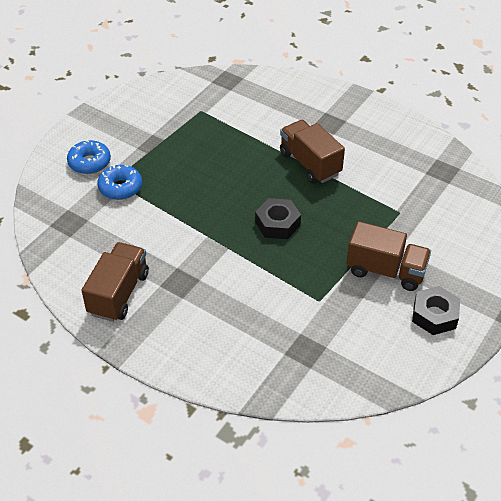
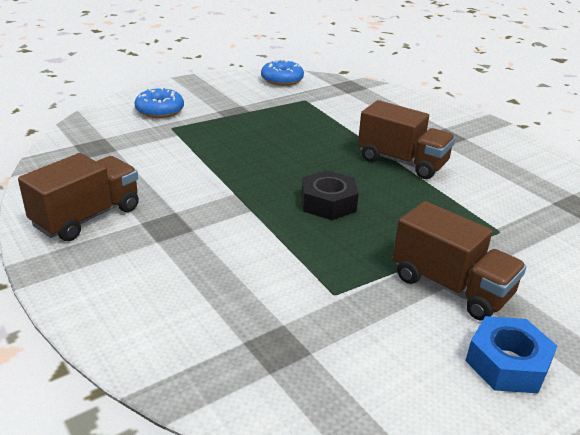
camera: 20 degrees right, 15 degrees down
blue donut [97,165,142,200] -> blue donut moved to [261,59,304,86]
brown truck [280,120,345,184] -> brown truck turned 135 degrees clockwise [358,100,455,179]
black nut [412,286,460,335] -> blue nut [466,316,557,393]

